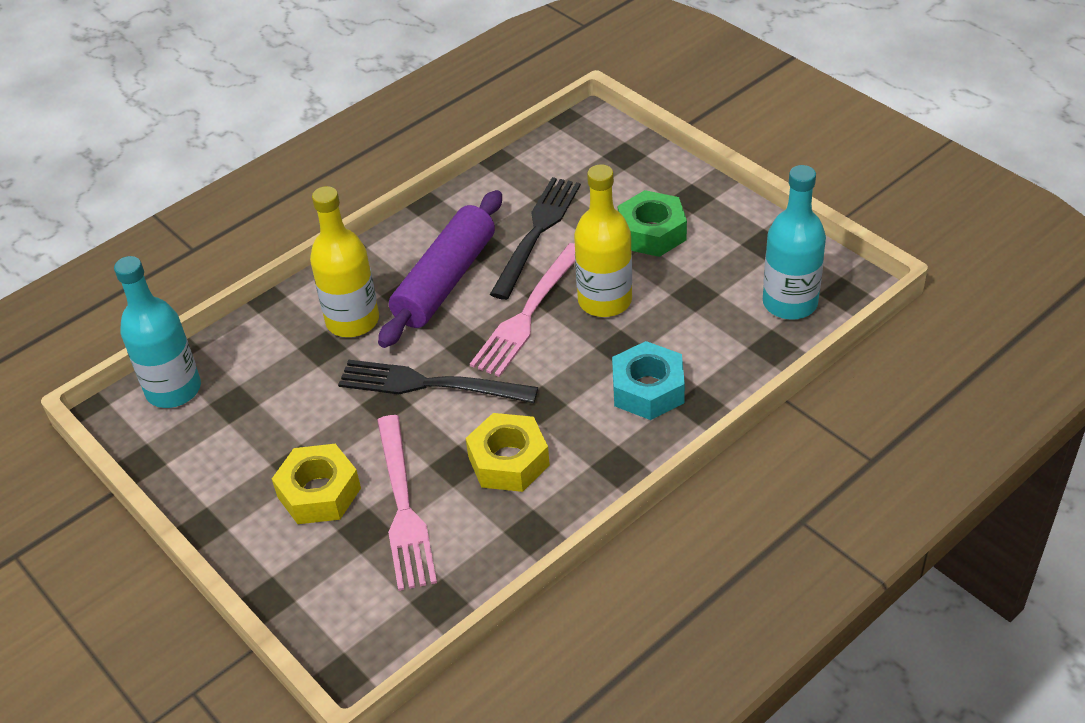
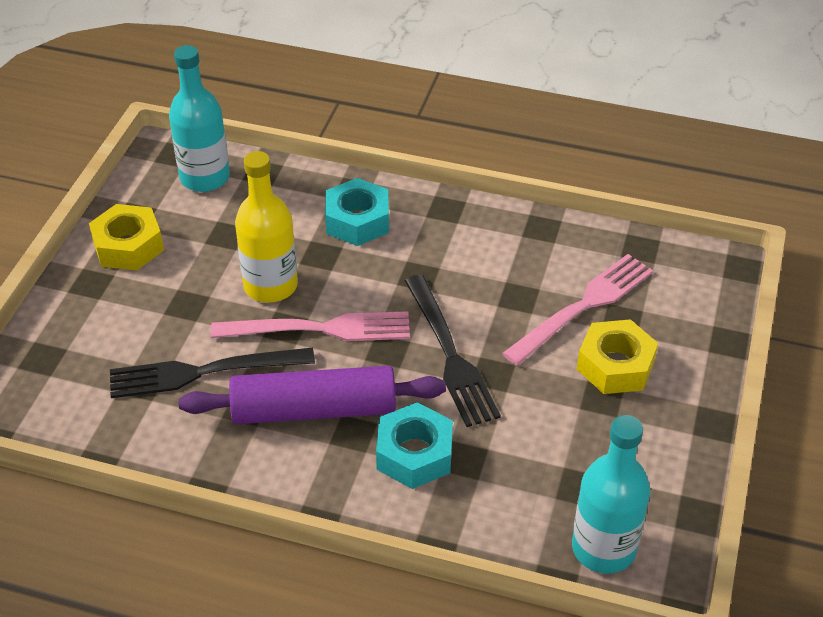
camera: 125 degrees left, 0 degrees up
yellow bottle [310,186,379,337] -> turquoise nut [376,402,453,489]
yellow nut [466,413,550,492] -> yellow nut moved to [89,204,164,271]
green nut [618,190,687,257] -> none

